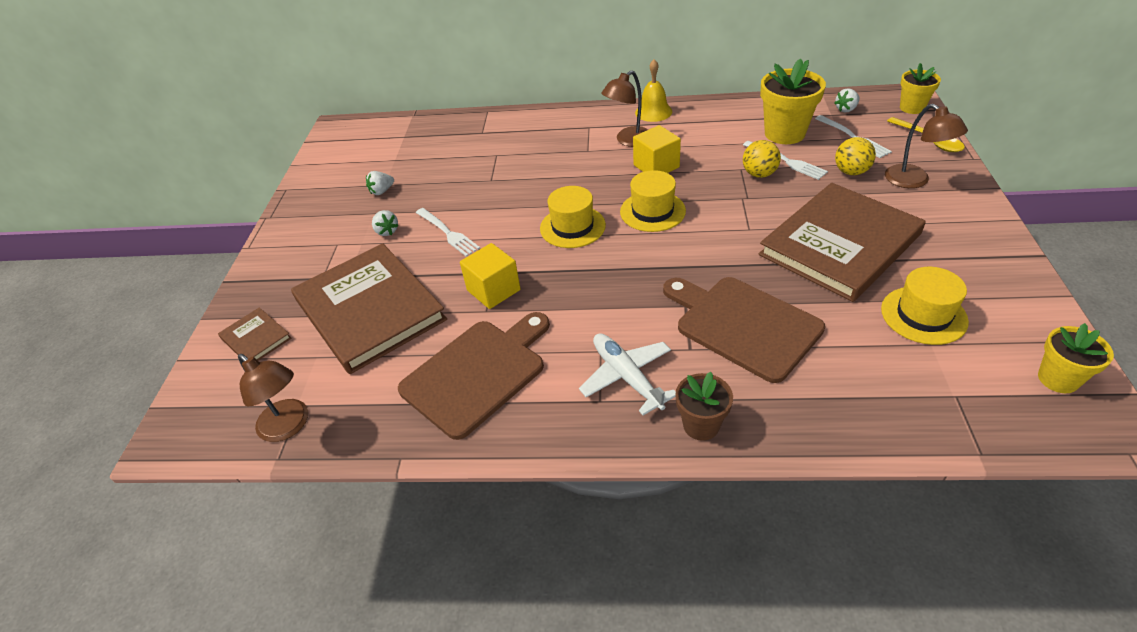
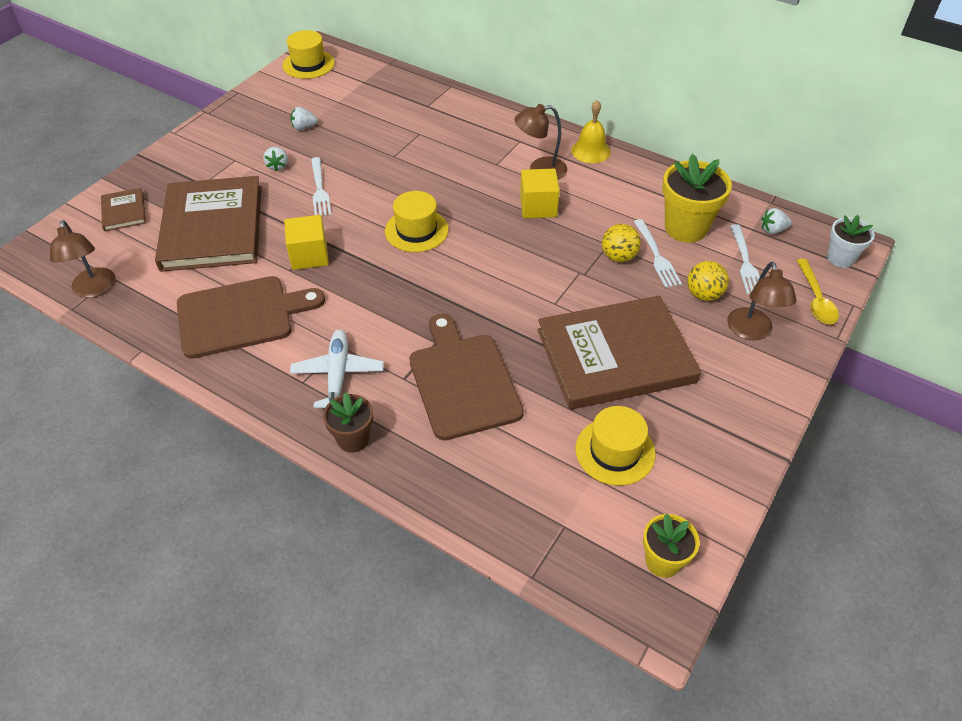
camera: 25 degrees right, 5 degrees up
yellow hat [620,170,686,232] -> yellow hat moved to [282,30,335,79]
yellow flower pot [900,63,941,114] -> white flower pot [827,215,875,268]

